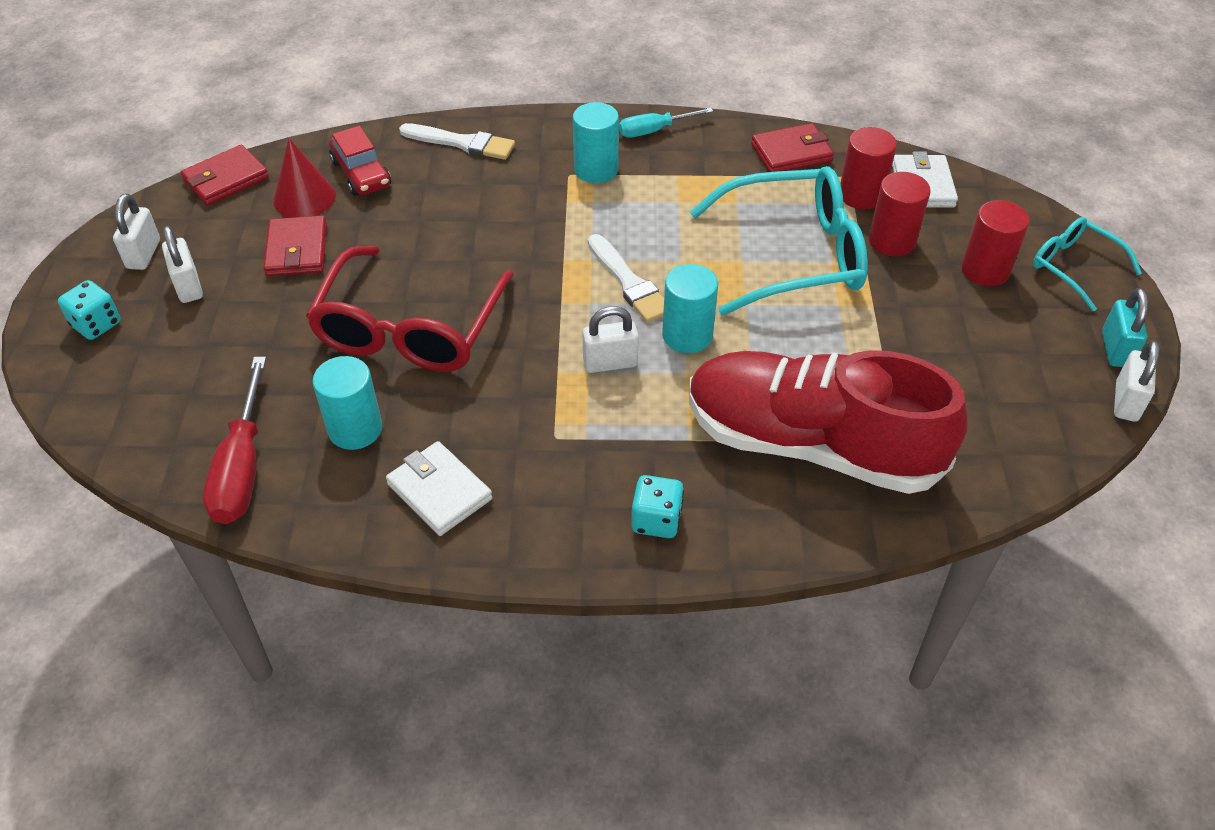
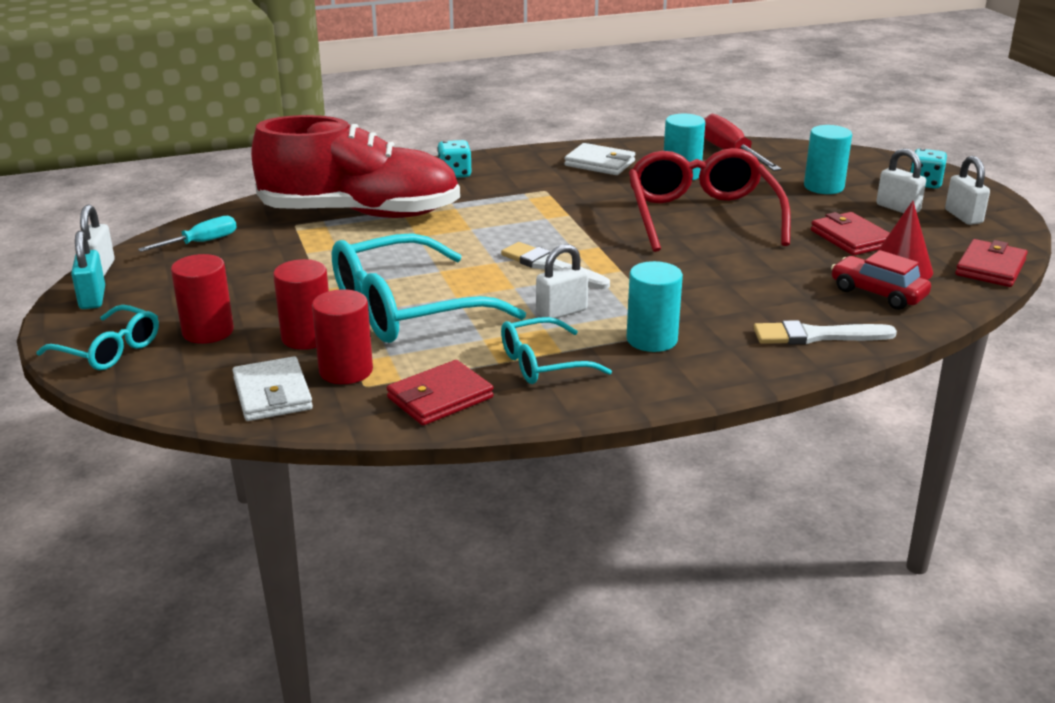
camera: 160 degrees right, 20 degrees down
white padlock [583,306,639,373] -> white padlock moved to [536,244,589,319]
turquoise screwdriver [619,108,713,138] -> turquoise screwdriver moved to [138,216,237,252]
turquoise cylinder [662,264,718,353] -> turquoise cylinder moved to [804,125,852,194]
none -> turquoise glasses [501,317,612,384]

